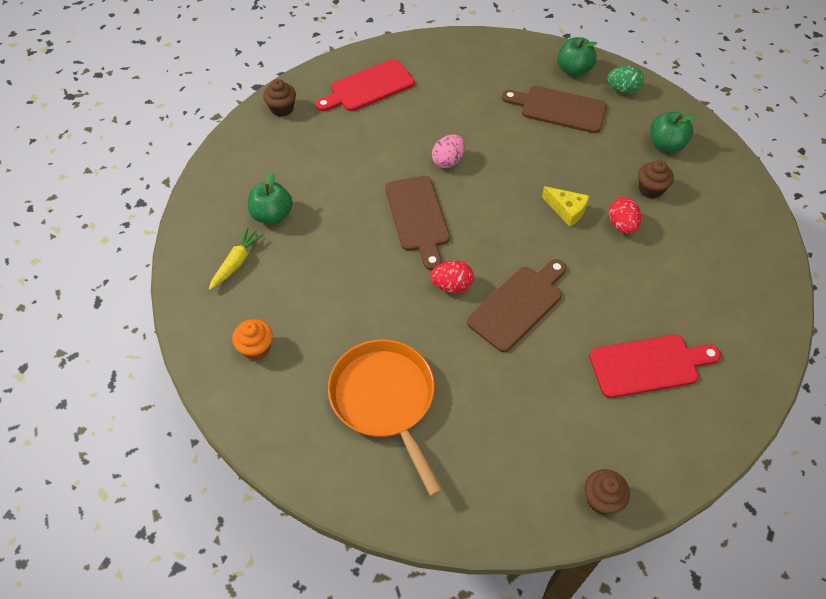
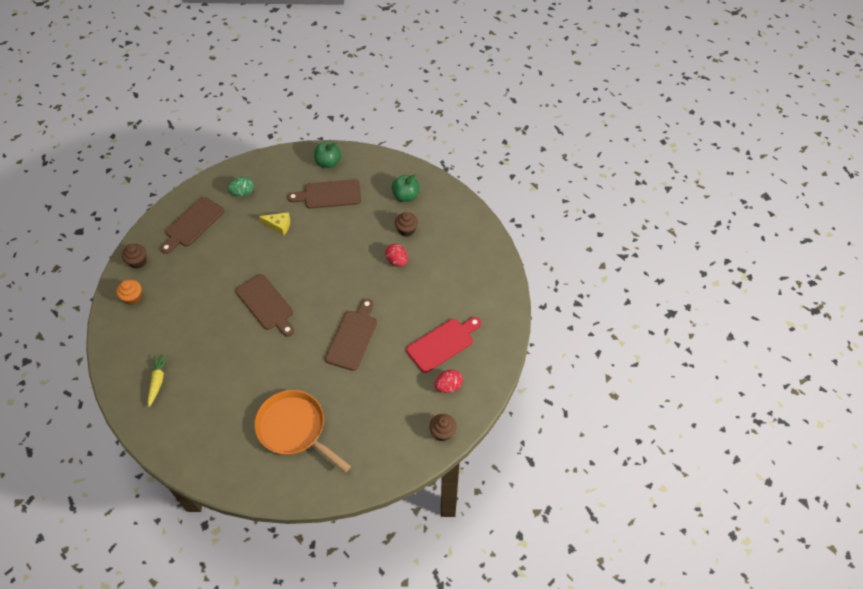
camera: 25 degrees left, 0 degrees up
orange cupcake [232,319,273,360] -> orange cupcake moved to [116,280,142,305]
green apple [248,172,293,225] -> none
red cutting board [315,59,415,111] -> brown cutting board [160,197,224,254]
red egg [430,261,474,293] -> red egg moved to [434,369,463,393]
pink egg [432,134,465,168] -> none
yellow cheese [542,186,589,227] -> yellow cheese moved to [259,212,290,235]
green egg [607,66,644,94] -> green egg moved to [228,177,254,196]

